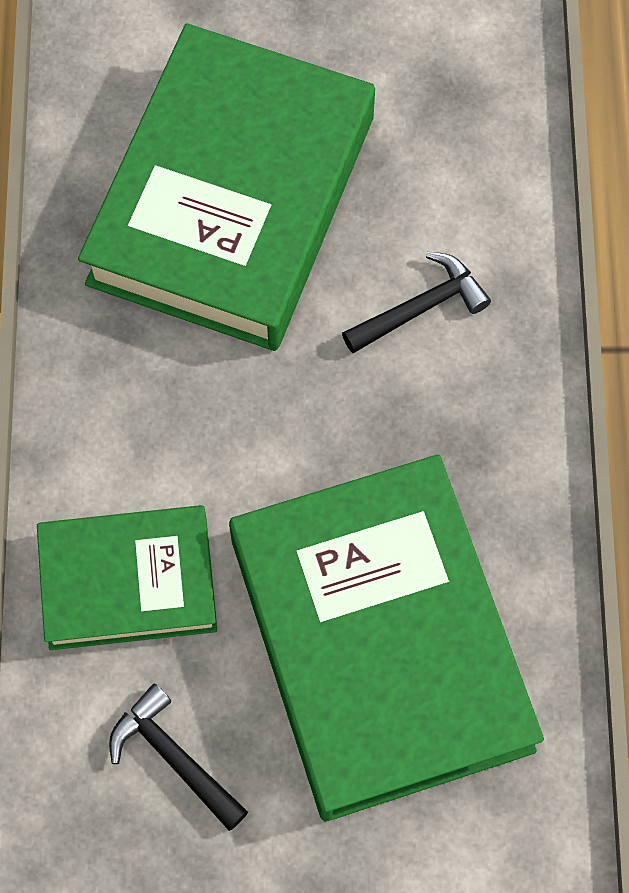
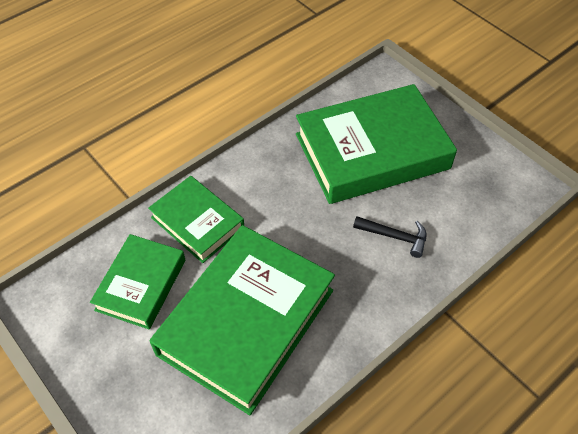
camera: 50 degrees right, 15 degrees down
black hammer [109,683,248,831] -> green book [90,234,185,329]

